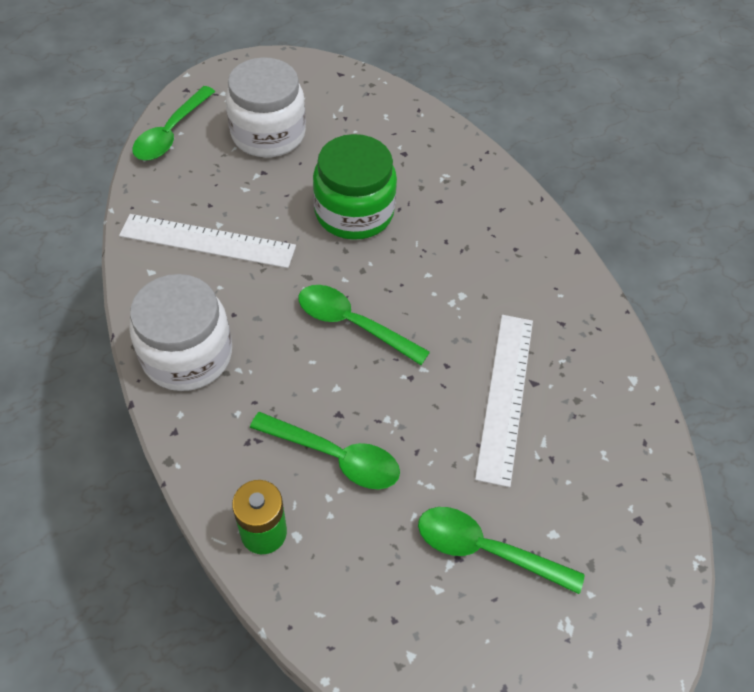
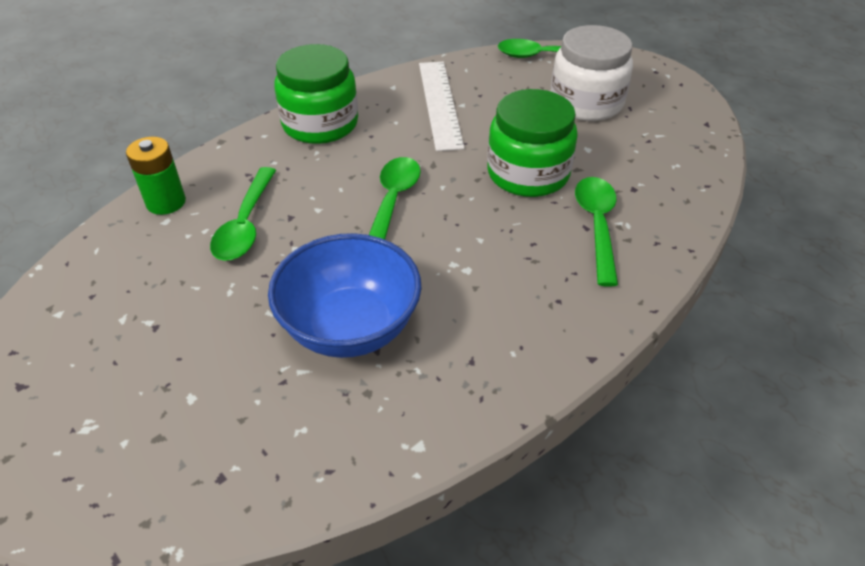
camera: 75 degrees right, 10 degrees down
white jar [129,274,232,391] -> green jar [274,44,358,144]
green spoon [418,507,585,594] -> green spoon moved to [575,177,618,287]
white ruler [475,315,533,487] -> blue bowl [268,233,421,358]

